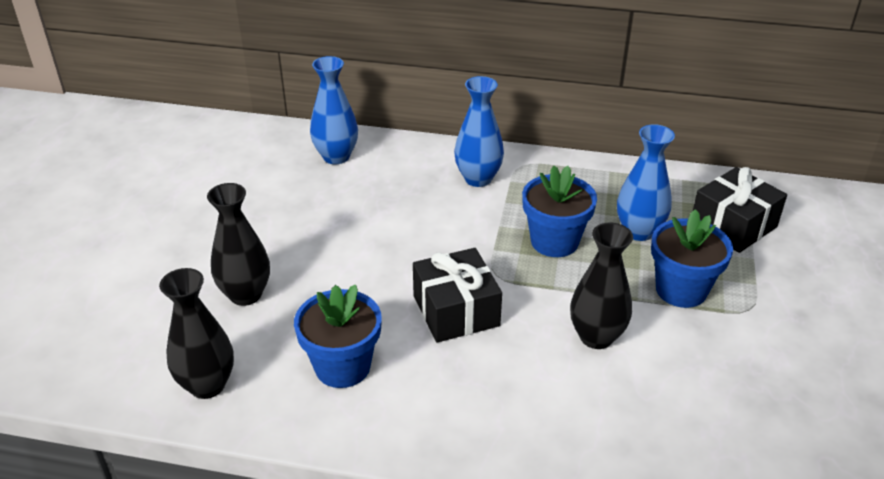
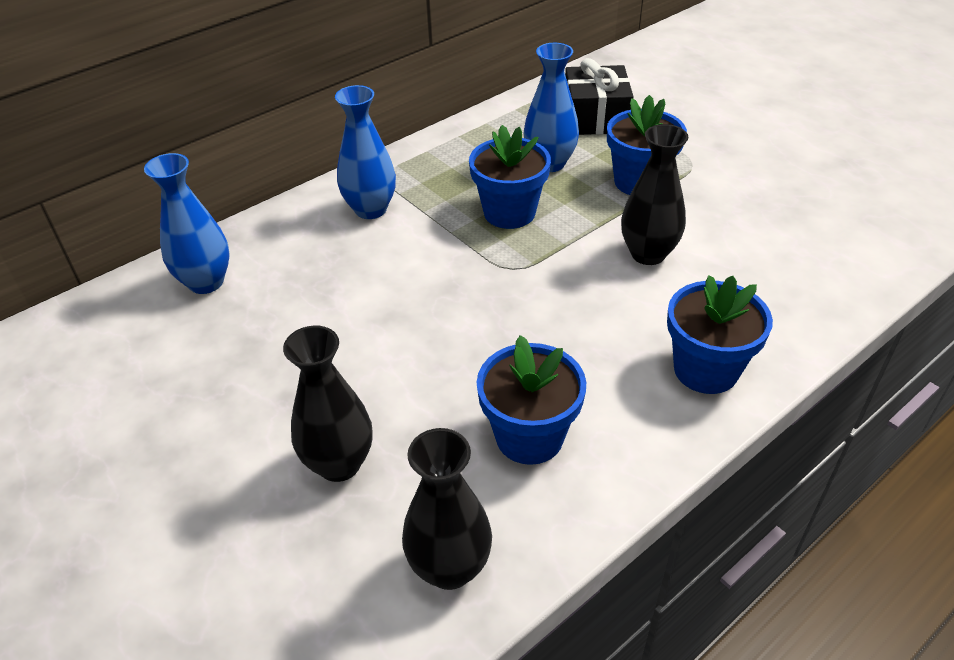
camera: 50 degrees left, 5 degrees up
black gift [413,248,502,343] -> none
none -> blue flower pot [667,275,773,394]

